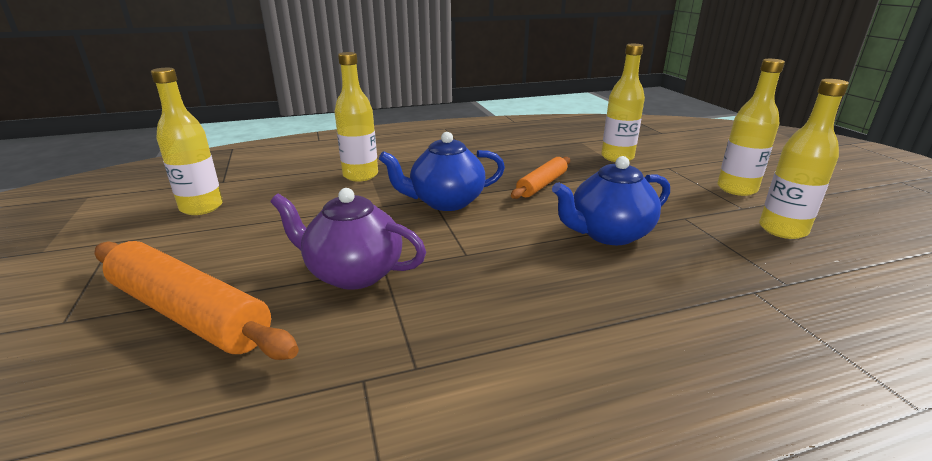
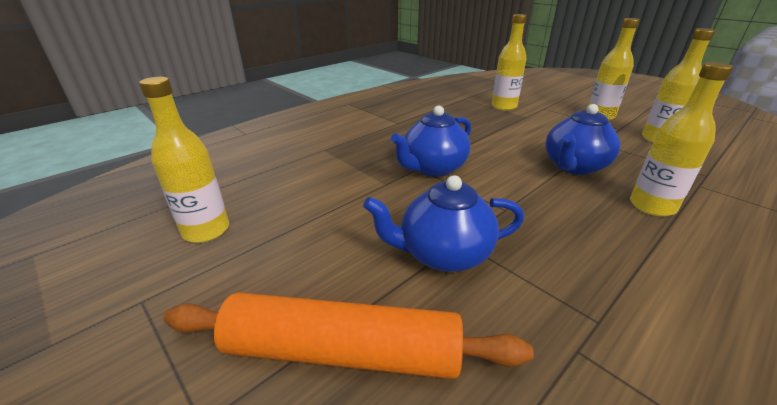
camera: 25 degrees left, 5 degrees up
purple teapot [270,188,426,290] -> blue teapot [363,175,524,272]
yellow bottle [334,52,378,181] -> yellow bottle moved to [630,62,733,216]
orange rolling pin [511,157,570,199] -> none

